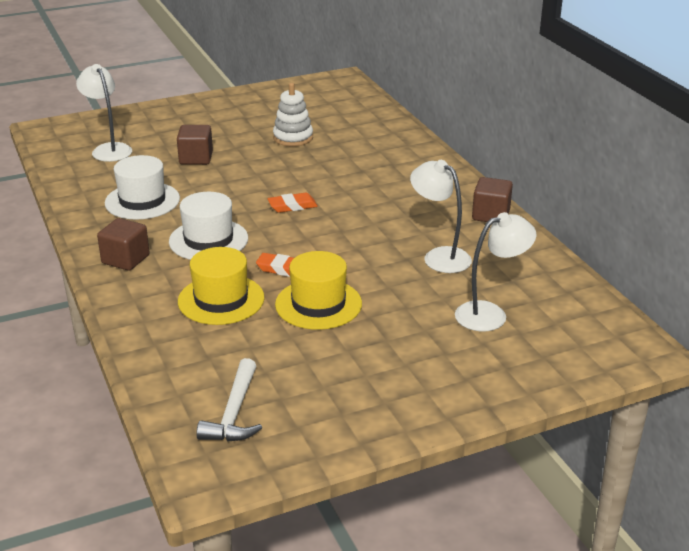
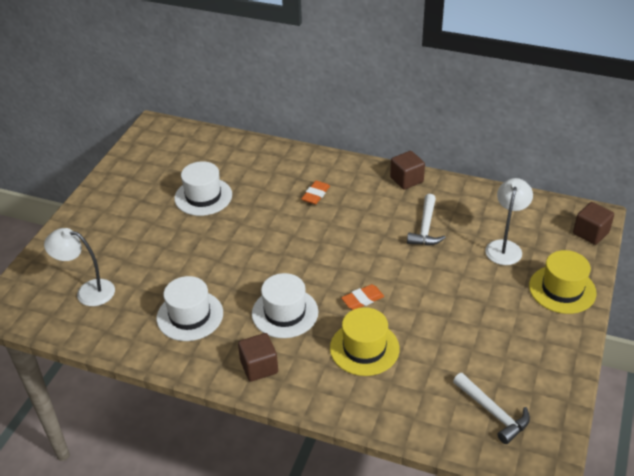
camera: 45 degrees left, 10 degrees up
brown cube [177,125,213,165] -> brown cube moved to [573,202,614,245]
orange eraser [268,192,318,213] -> orange eraser moved to [301,181,330,205]
white stacking toy [273,83,313,147] -> white hat [174,161,232,216]
yellow hat [275,251,362,330] -> yellow hat moved to [529,250,596,314]
white lamp [410,160,472,273] -> white hammer [407,194,446,245]

